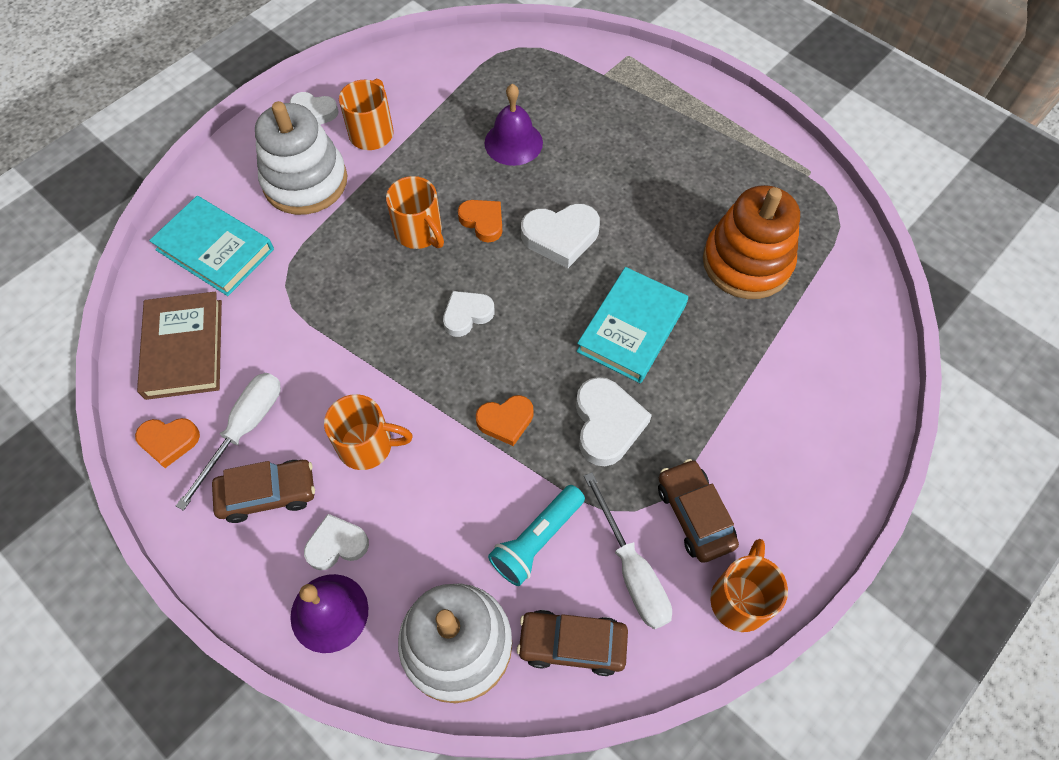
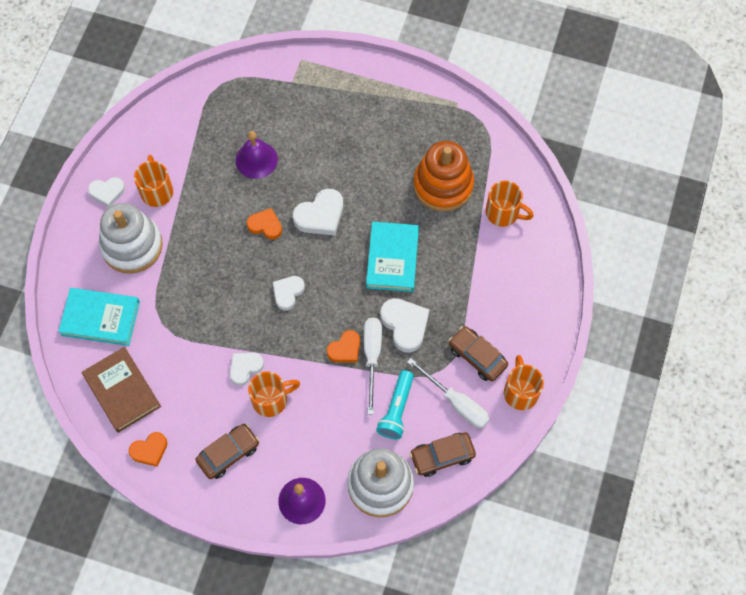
camera: 25 degrees left, 5 degrees up
white screwdriver [176,373,281,511] -> white screwdriver moved to [364,317,382,415]
white heart [304,514,369,570] -> white heart moved to [230,353,264,386]
orange mug [386,176,444,249] -> orange mug moved to [485,180,534,227]

